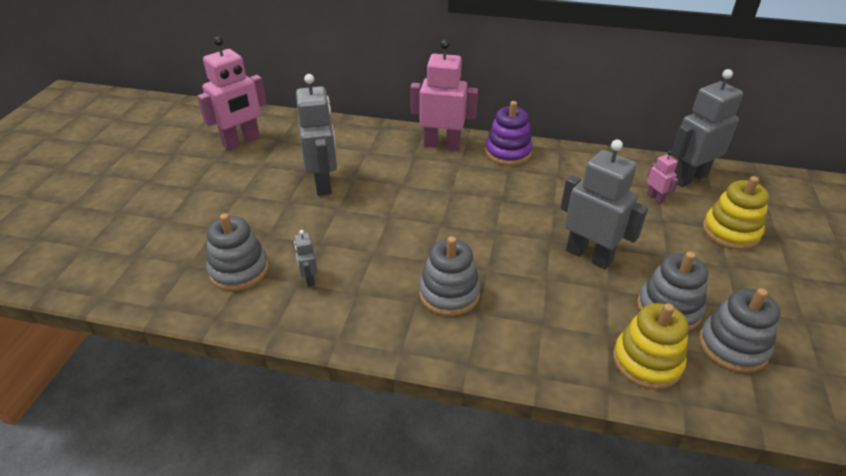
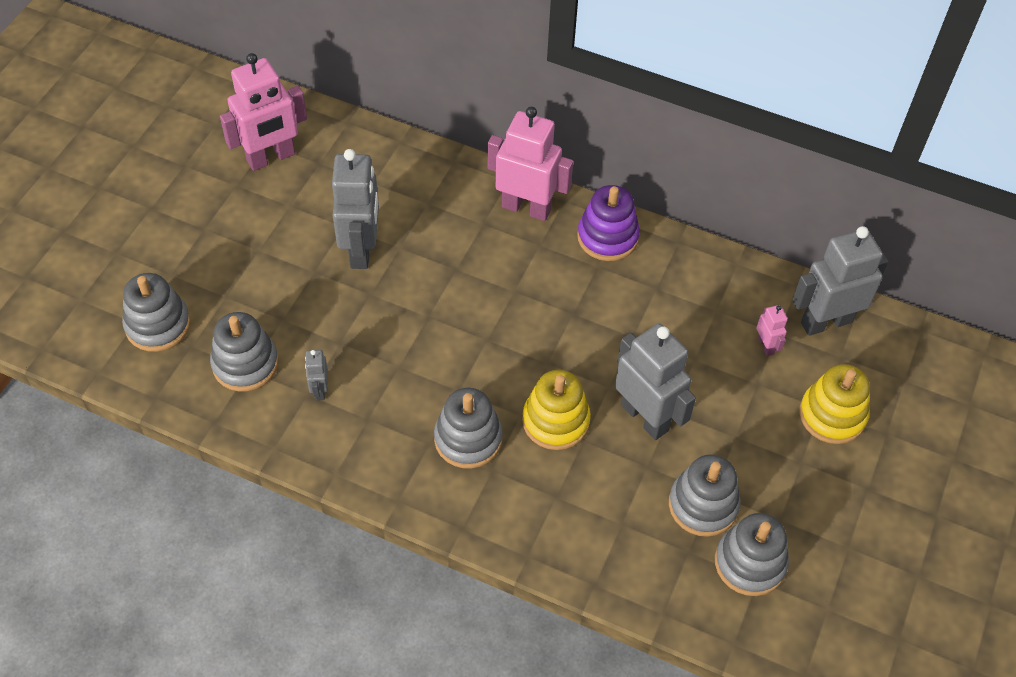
camera: 10 degrees right, 15 degrees up
yellow stacking toy [613,303,688,390] -> yellow stacking toy moved to [522,370,591,450]
none -> grey stacking toy [122,273,191,352]

